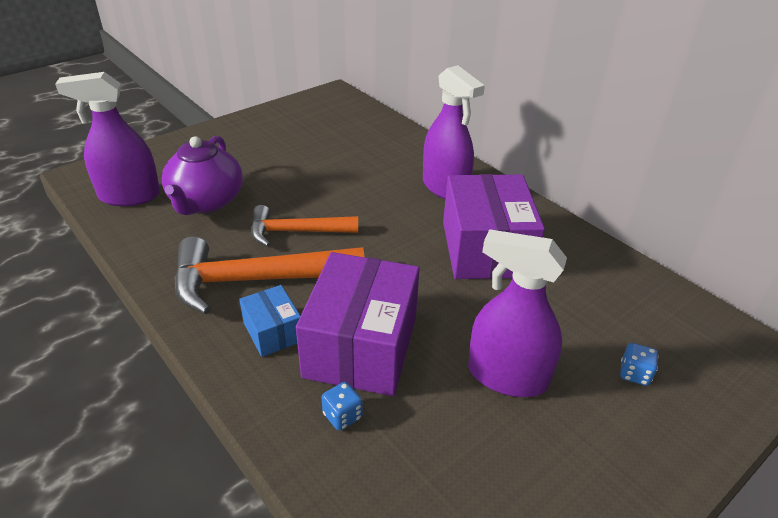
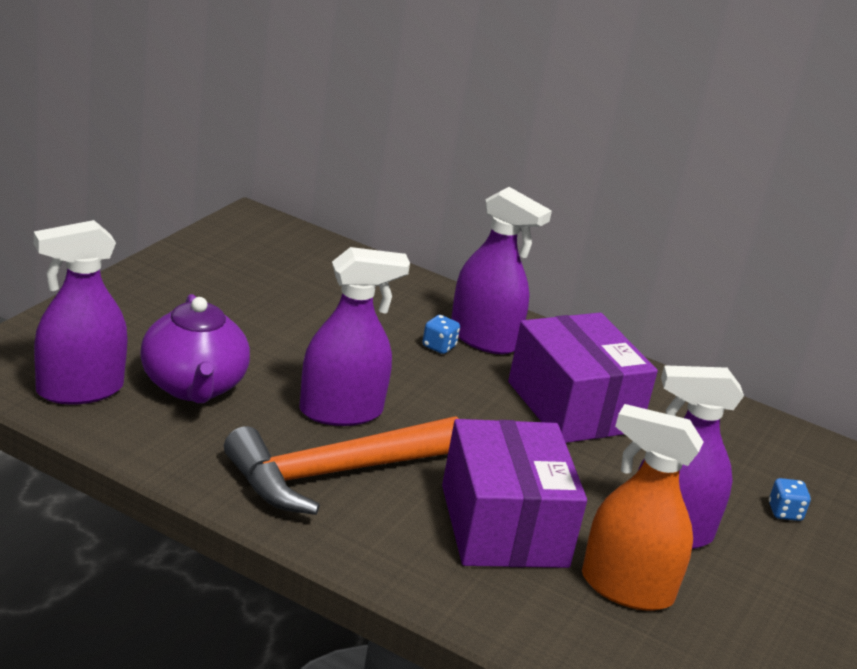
camera: 25 degrees left, 10 degrees down
blue box [239,285,301,357] -> none
orange hammer [251,205,358,247] -> purple spray bottle [300,247,410,426]
blue dice [322,382,363,431] -> blue dice moved to [422,315,460,354]
none -> orange spray bottle [582,404,704,611]

